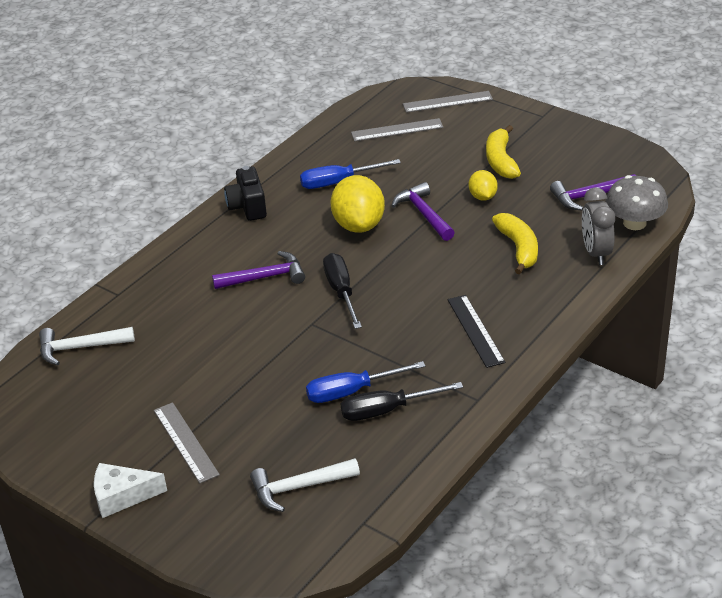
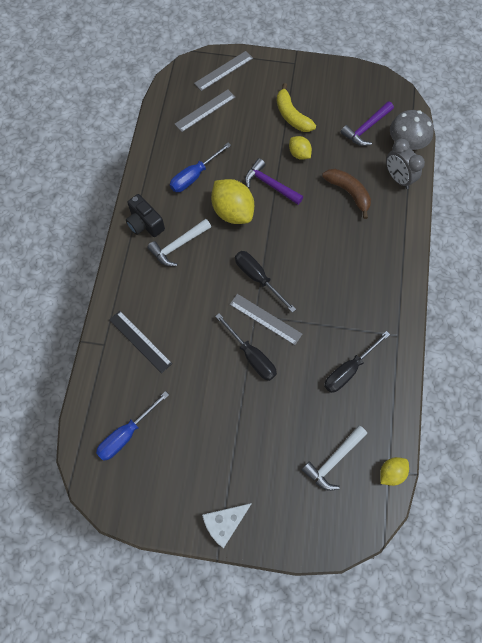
camera: 30 degrees left, 30 degrees up
white hammer [39,327,135,365] -> white hammer moved to [148,219,211,266]
grey ruler [154,402,220,483] -> grey ruler moved to [230,294,302,345]
purple hammer [212,251,305,289] -> none
blue screwdriver [306,361,426,403] -> blue screwdriver moved to [96,391,169,461]
black ruler [448,295,505,368] -> black ruler moved to [109,311,172,373]
yellow banana [492,213,538,275] -> brown banana [322,169,371,219]
none -> black screwdriver [215,313,277,381]
none -> yellow lemon [380,457,409,486]

